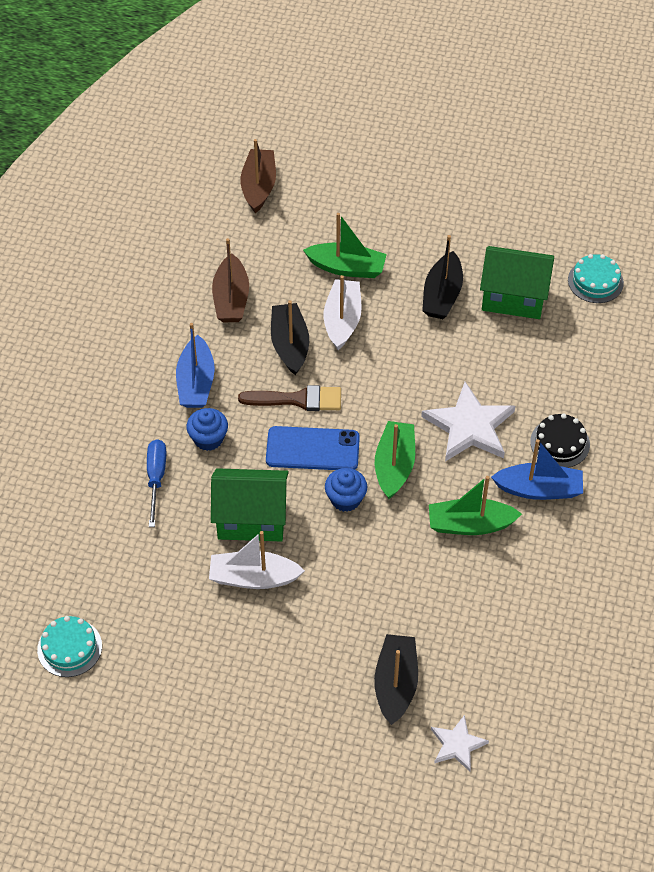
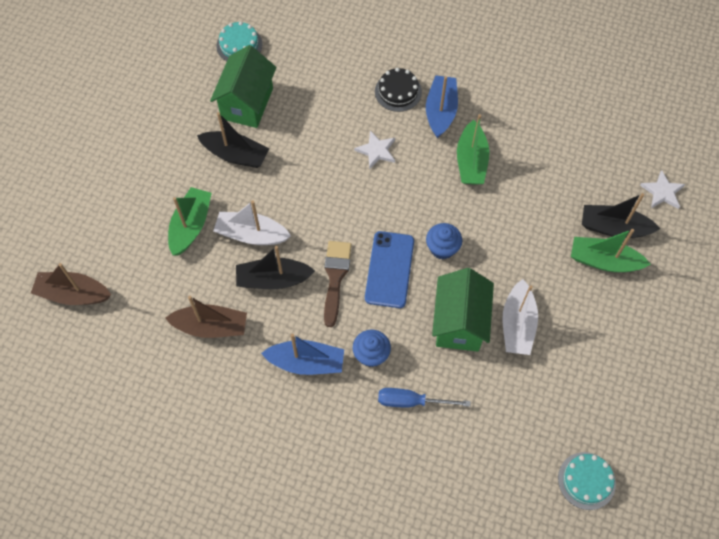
camera: 85 degrees left, 10 degrees up
green boat [375,421,415,499] -> green boat moved to [571,229,651,272]
white star [421,382,515,461] -> white star [354,130,395,169], size x0.55

